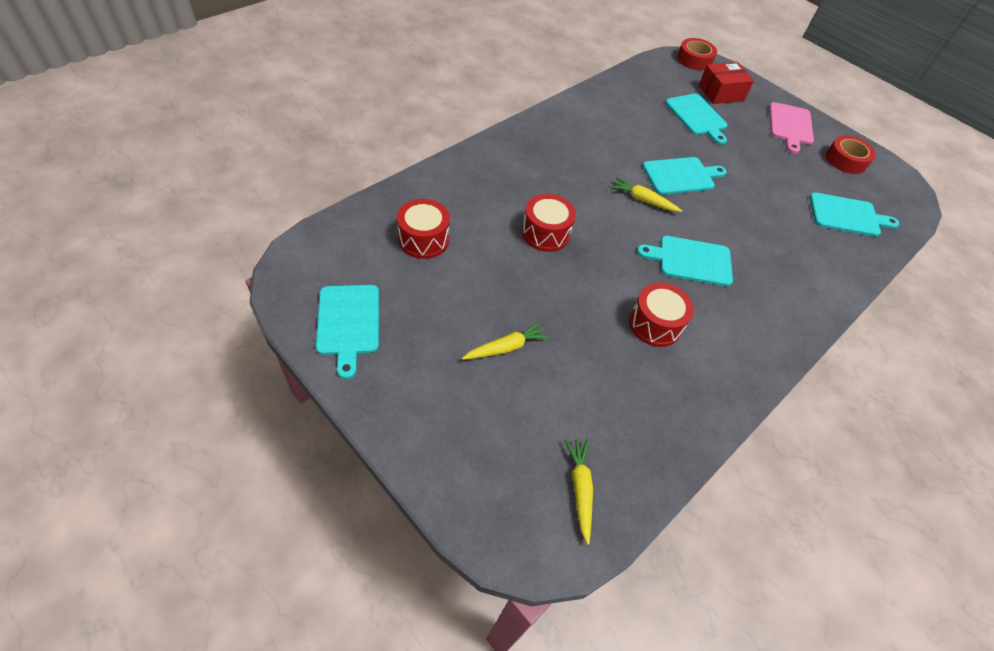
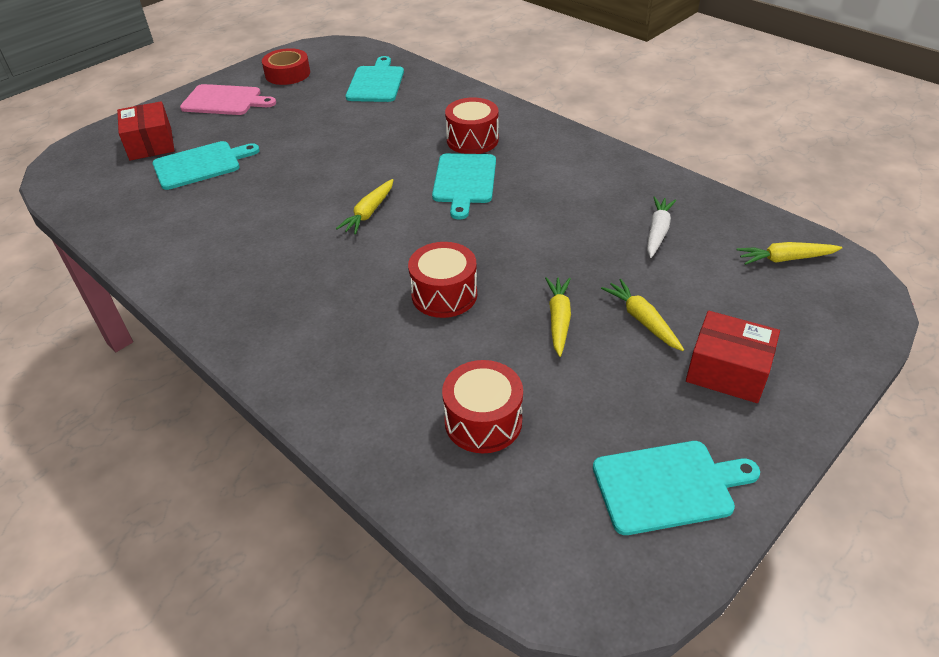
camera: 85 degrees left, 10 degrees down
red drum [629,283,694,347] -> red drum moved to [445,97,499,154]
turquoise cutting board [643,157,727,195] -> none
red tape [677,38,717,70] -> none
none -> yellow carrot [545,277,571,357]
none -> white carrot [647,196,676,258]
none -> red box [686,311,780,403]

